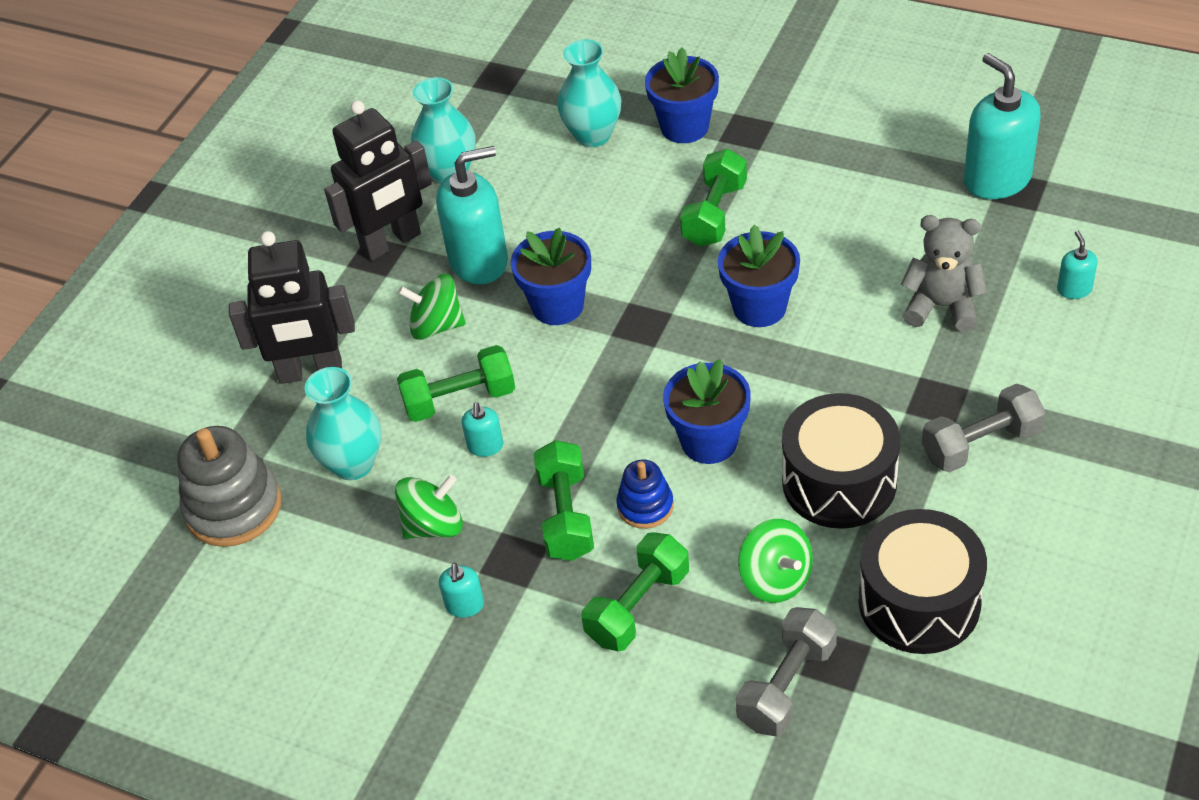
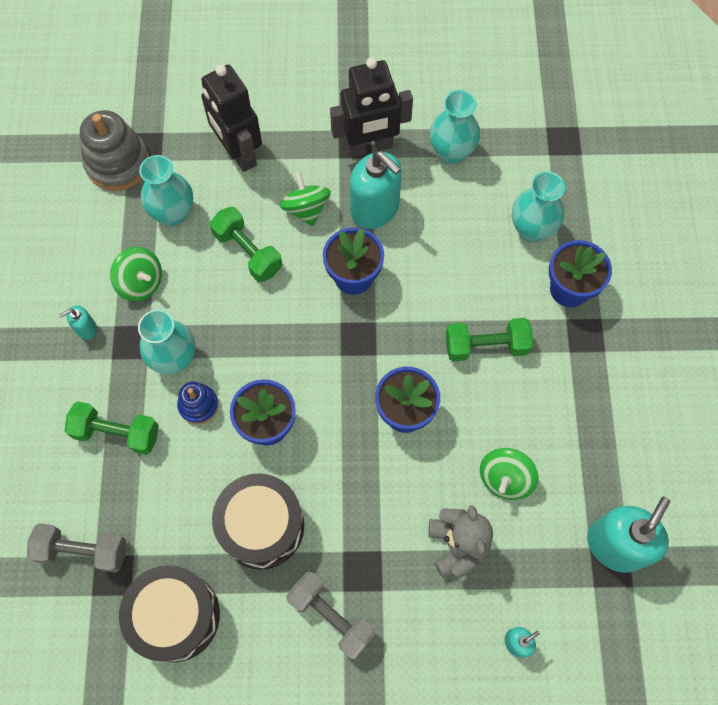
camera: 60 degrees right, 20 degrees up
black robot [324,100,432,261] -> black robot turned 45 degrees counterclockwise [330,57,413,157]
turquoise soap dispenser [462,402,503,457] -> none
green dumbbell [534,440,594,561] -> turquoise vase [138,310,195,374]
green spinning top [738,519,813,603] -> green spinning top moved to [480,448,539,500]

